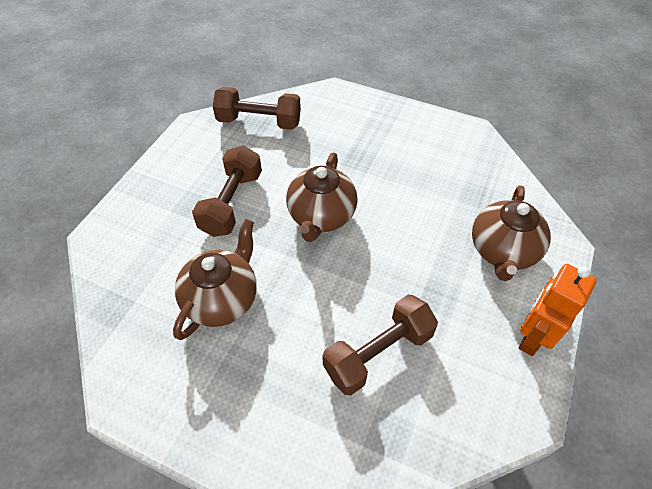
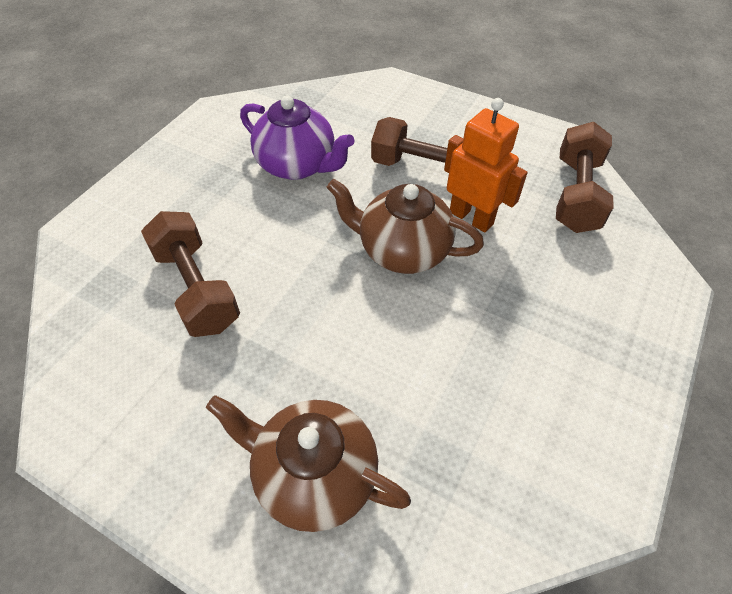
camera: 95 degrees right, 0 degrees up
brown teapot [173,219,257,340] -> purple teapot [240,95,355,180]
orange robot [519,264,597,356] -> orange robot moved to [444,98,528,232]

